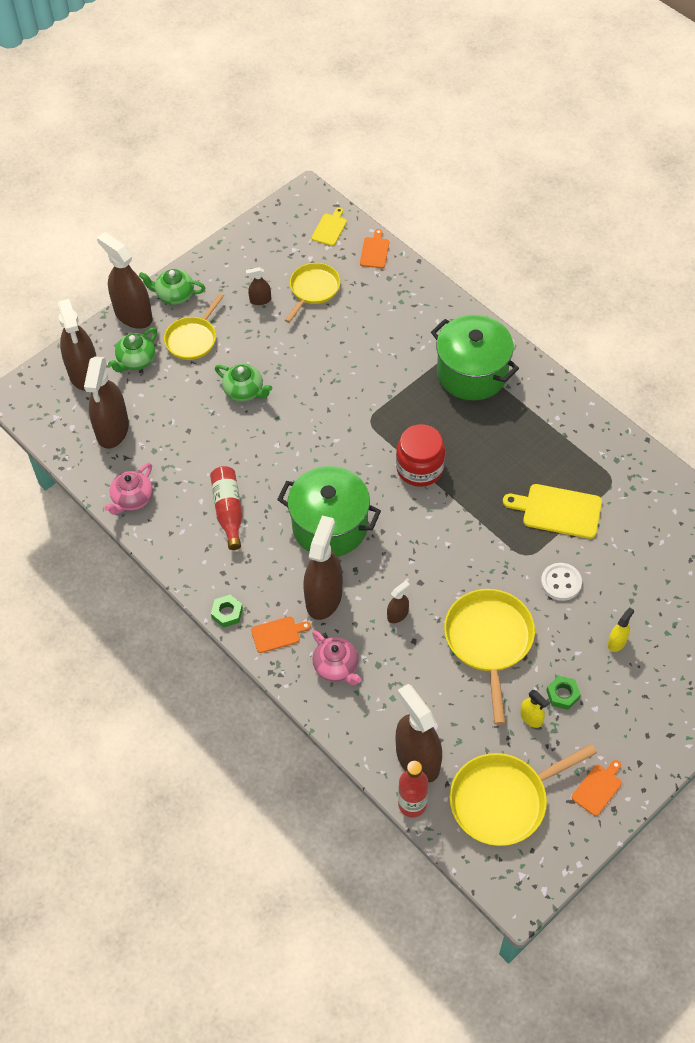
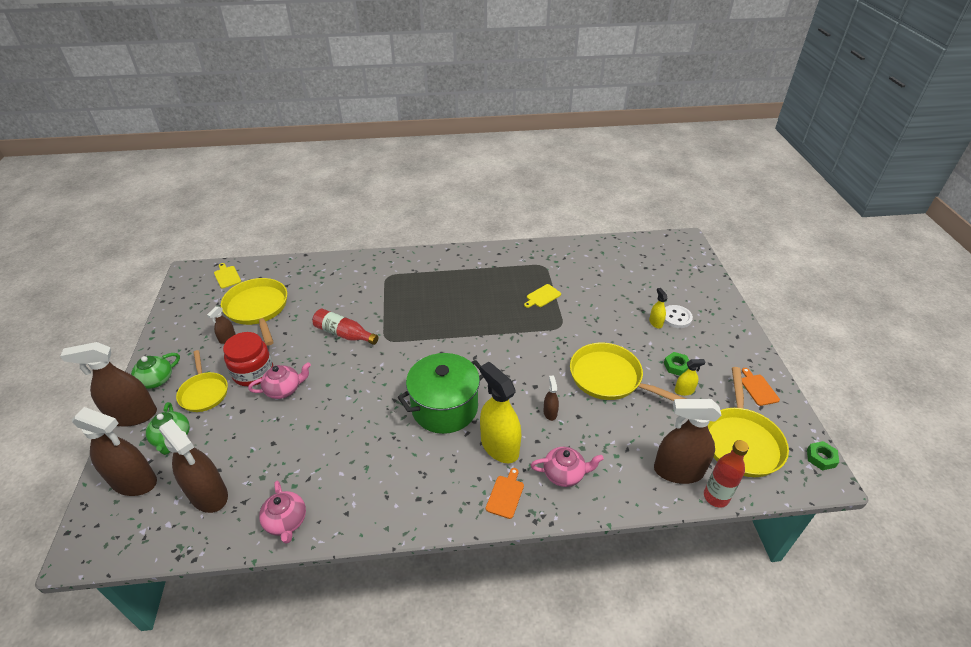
camera: 55 degrees left, 15 degrees down
red bottle [210,466,242,550] -> red bottle moved to [312,309,379,345]
green nut [211,595,243,628] -> green nut moved to [807,441,839,470]
green teapot [215,364,272,402] -> pink teapot [248,362,311,399]
yellow pan [285,263,340,323] -> yellow pan [221,278,287,346], size x1.52
brown spray bottle [303,516,342,620] -> yellow spray bottle [480,362,521,463]
orange cutting board [360,229,389,268] -> none
red jar [396,424,445,487] -> red jar moved to [223,332,273,386]
green pot [431,315,519,400] -> none
yellow cutting board [503,484,602,539] -> yellow cutting board [524,284,561,308], size x0.58
white button [541,563,582,601] -> white button moved to [664,305,693,328]

